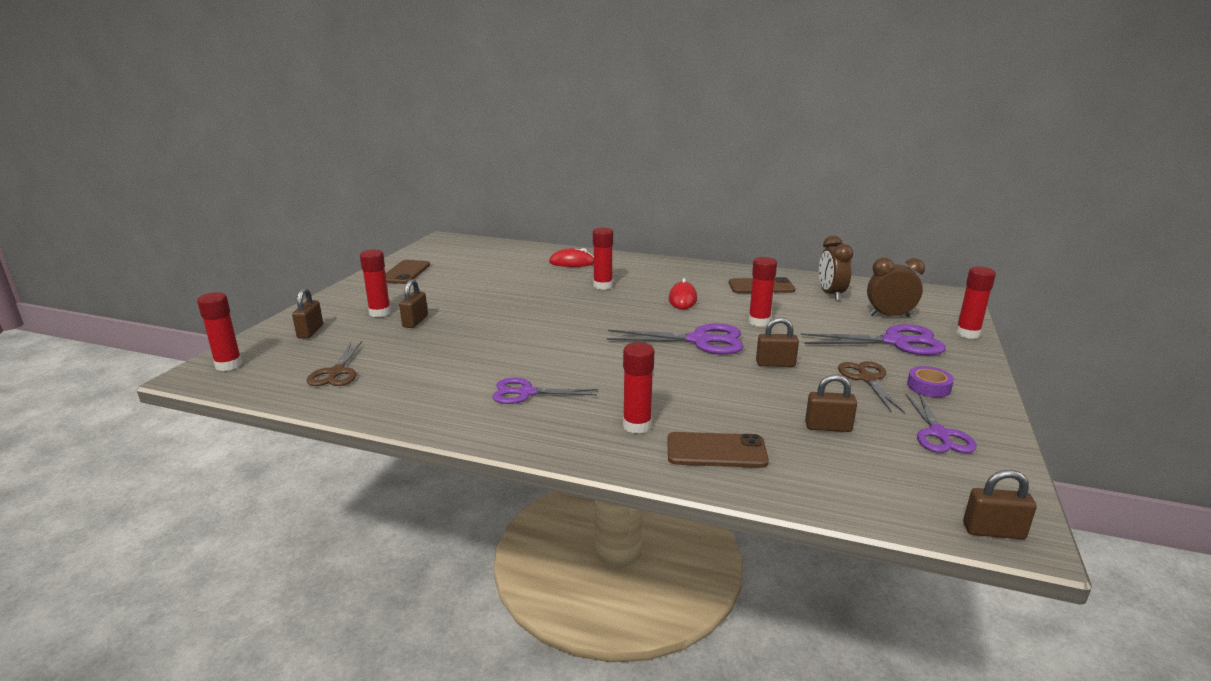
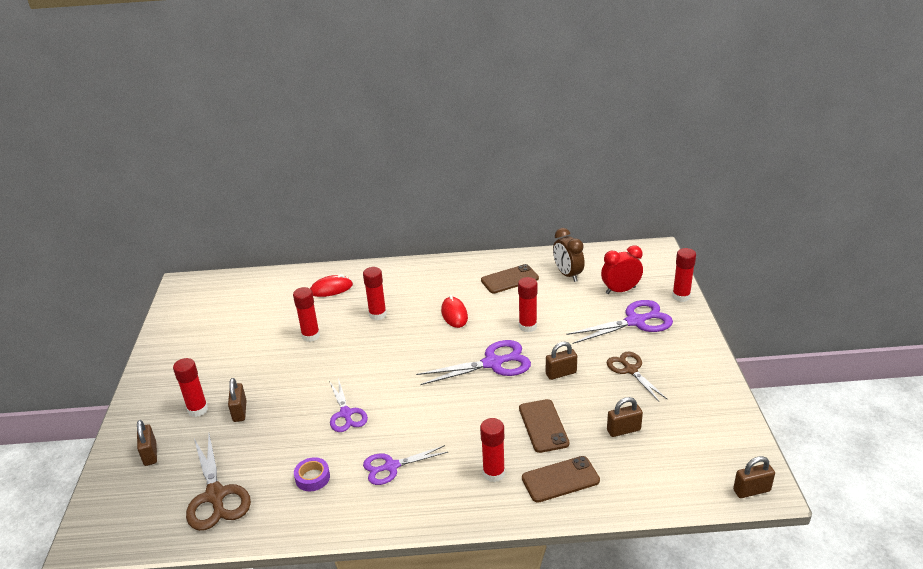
camera: 20 degrees left, 10 degrees up
red glue stick [197,292,242,371] -> red glue stick moved to [293,287,320,342]
brown scissors [307,341,362,386] -> brown scissors [186,434,251,531], size x1.51
brown phone [385,260,430,284] -> brown phone moved to [519,399,569,453]
brown clock [867,258,925,317] -> red clock [601,246,643,294]
purple scissors [905,393,977,453] -> purple scissors moved to [329,378,368,432]
purple tape [907,366,954,397] -> purple tape moved to [294,457,330,491]

